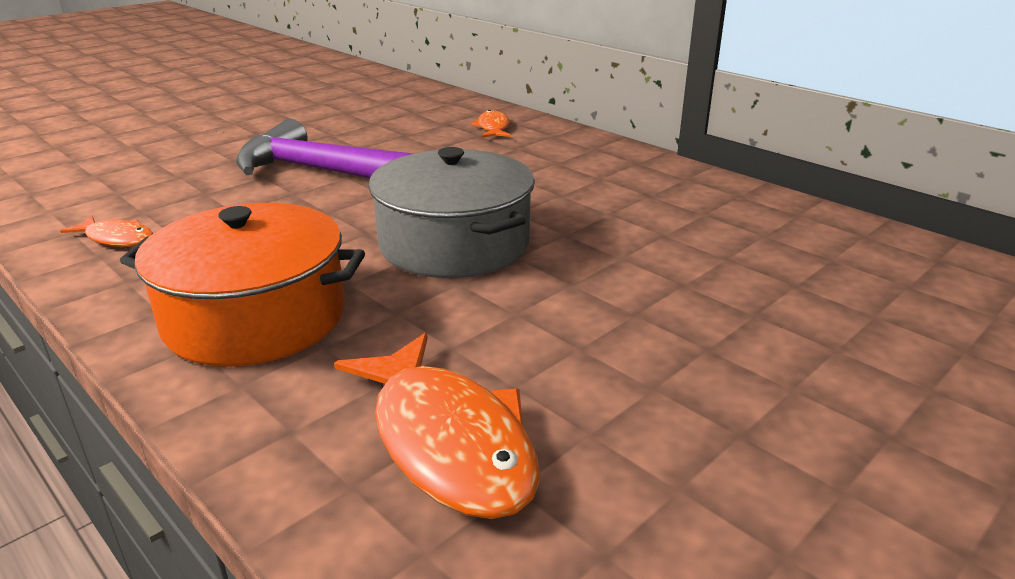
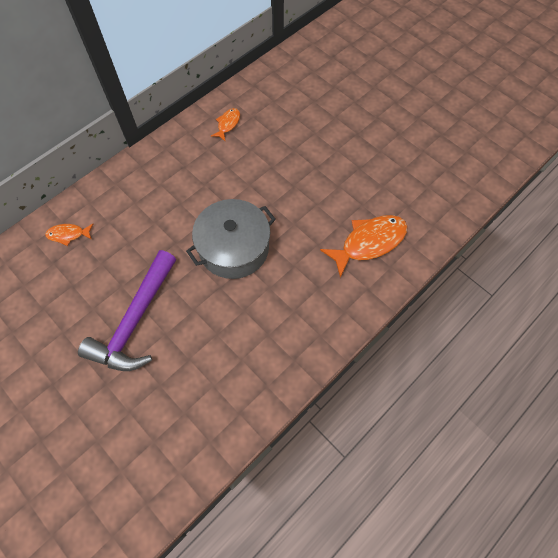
camera: 90 degrees left, 35 degrees up
orange fish [60,216,153,247] -> orange fish moved to [211,108,240,142]
orange pot [120,203,365,367] -> none

